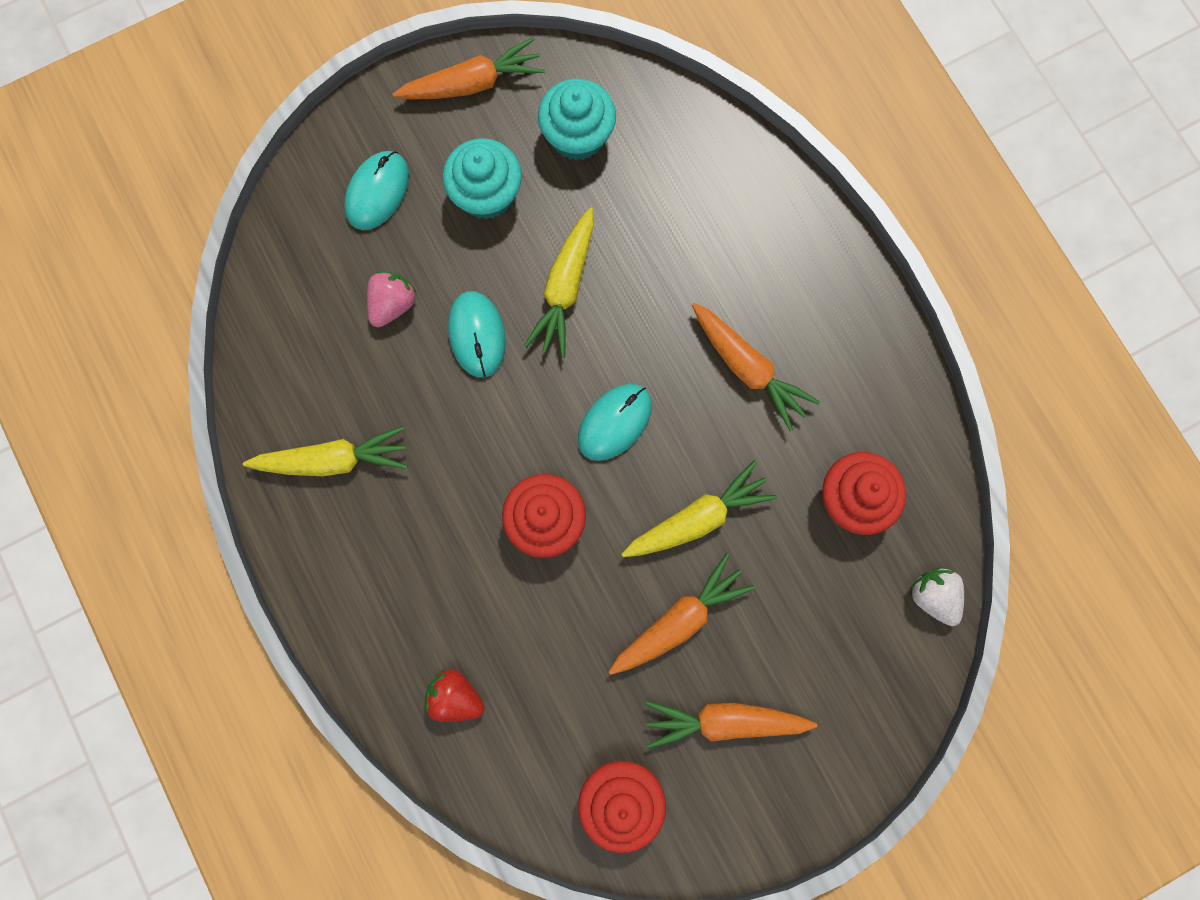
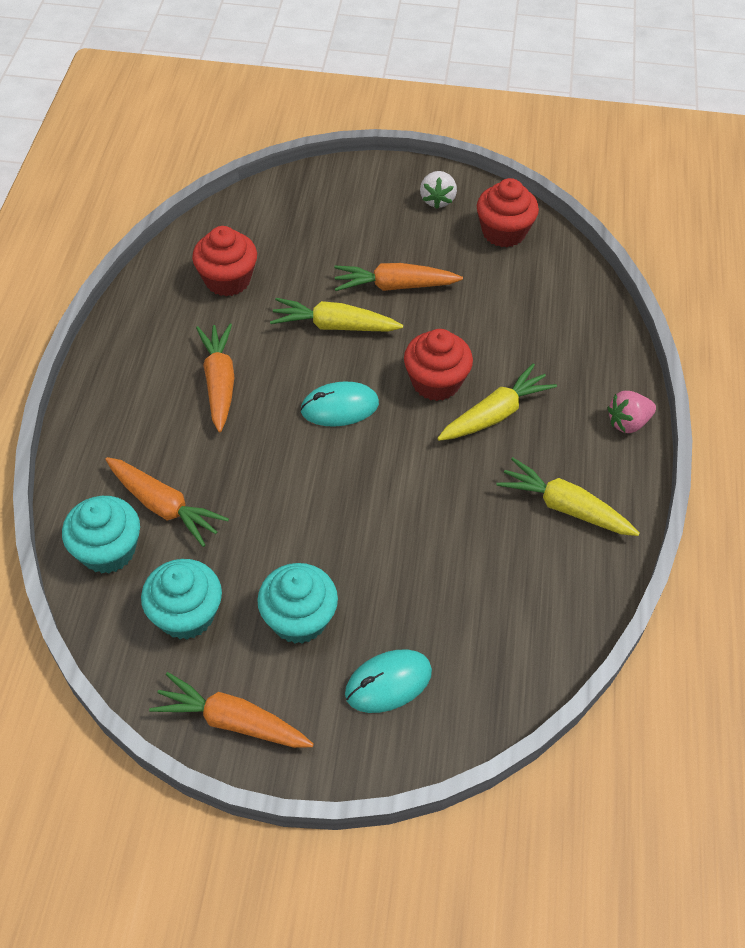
camera: 145 degrees left, 25 degrees down
pink strawberry [367,271,416,327] -> pink strawberry moved to [607,391,656,433]
red strawberry [424,670,484,722] -> none
turquoise mouse [448,291,506,378] -> none
yellow carrot [524,207,594,358] -> yellow carrot moved to [437,364,557,441]
orange carrot [646,701,817,749] -> orange carrot moved to [105,457,229,547]
white strawberry [910,567,964,626] -> white strawberry moved to [420,171,457,209]
none -> turquoise cupcake [62,496,140,573]

